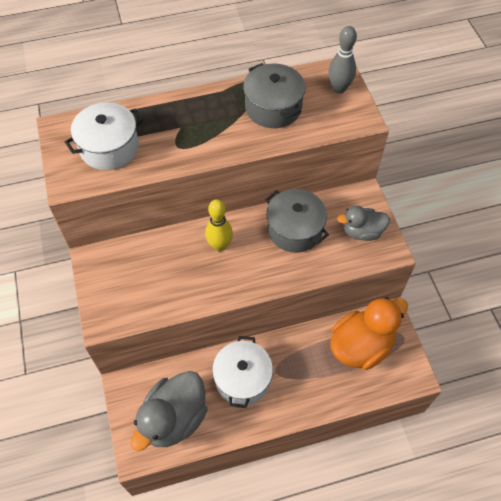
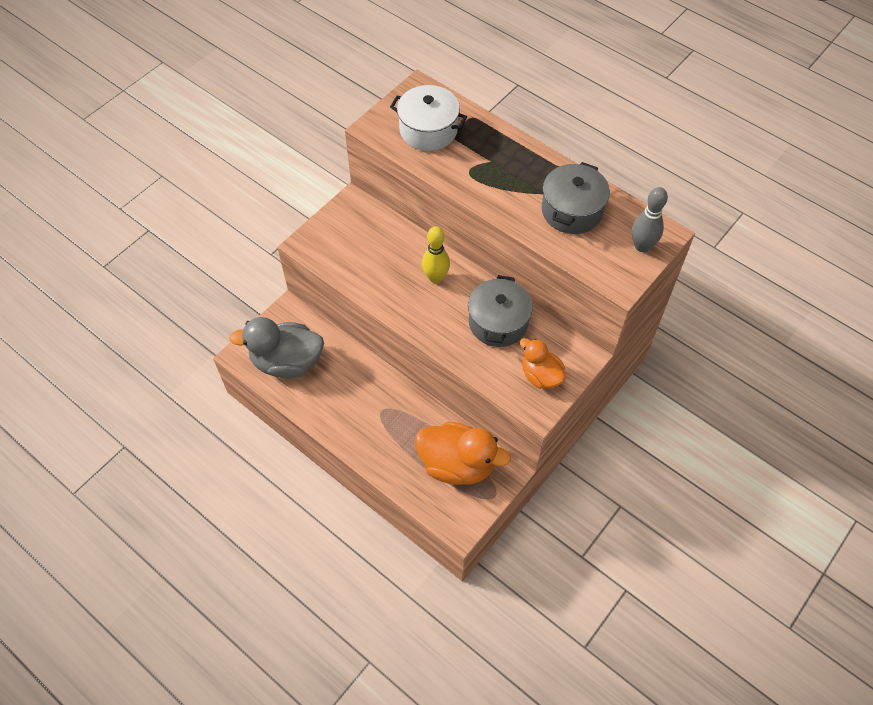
camera: 55 degrees right, 0 degrees up
white pot [212,336,273,408] -> none
grey duck [337,206,390,241] -> orange duck [520,338,566,389]

